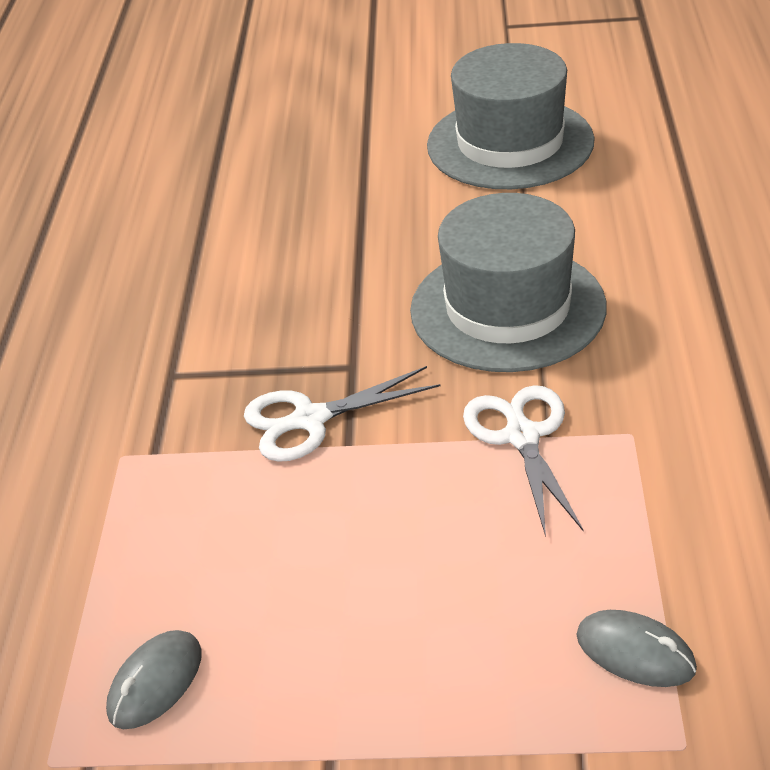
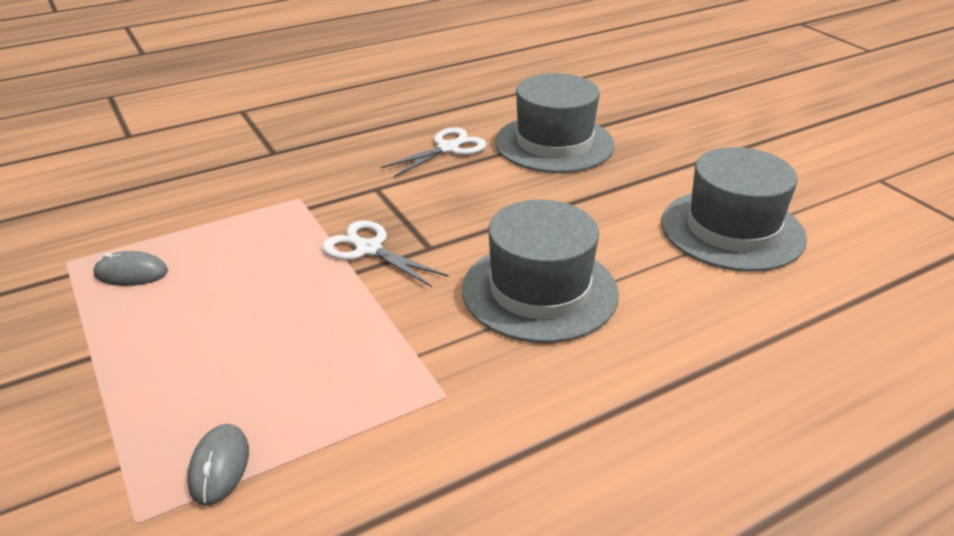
camera: 55 degrees right, 5 degrees down
white scissors [463,385,584,537] -> white scissors moved to [381,127,487,177]
none -> grey hat [495,73,614,173]

